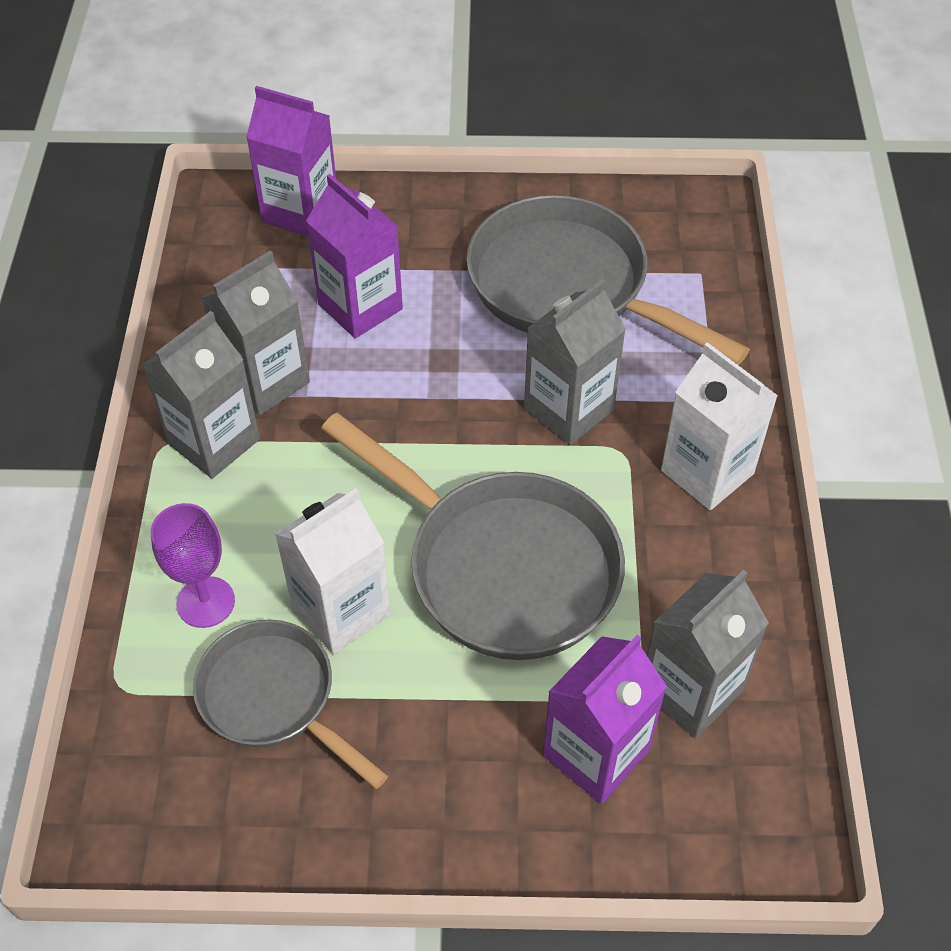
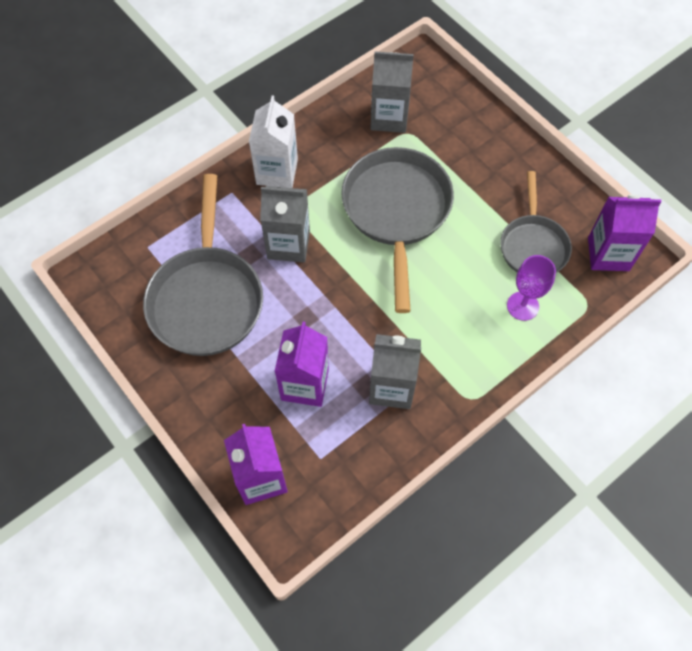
camera: 130 degrees left, 10 degrees up
grey carton [143,311,260,479] -> none
white carton [275,488,391,655] -> none
purple carton [543,635,667,804] -> purple carton moved to [588,194,662,271]

